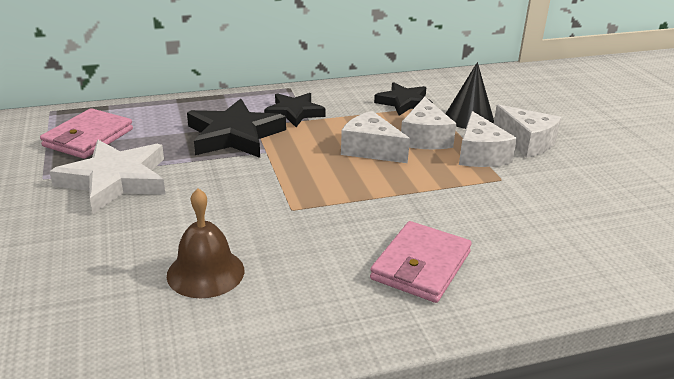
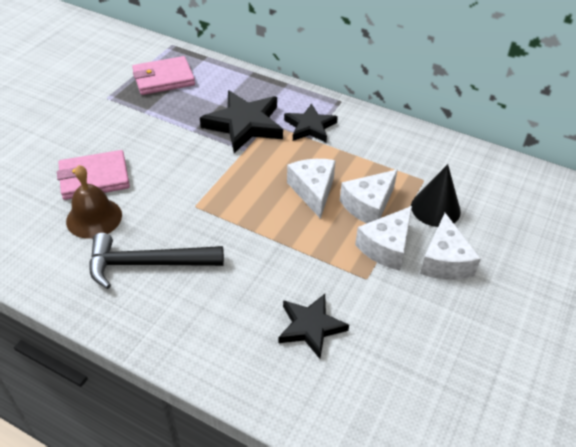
camera: 45 degrees right, 15 degrees up
white star [49,140,166,213] -> none
pink wallet [370,221,472,303] -> pink wallet moved to [57,150,130,200]
black star [374,82,433,116] -> black star moved to [278,294,349,359]
none -> black hammer [89,233,224,289]

